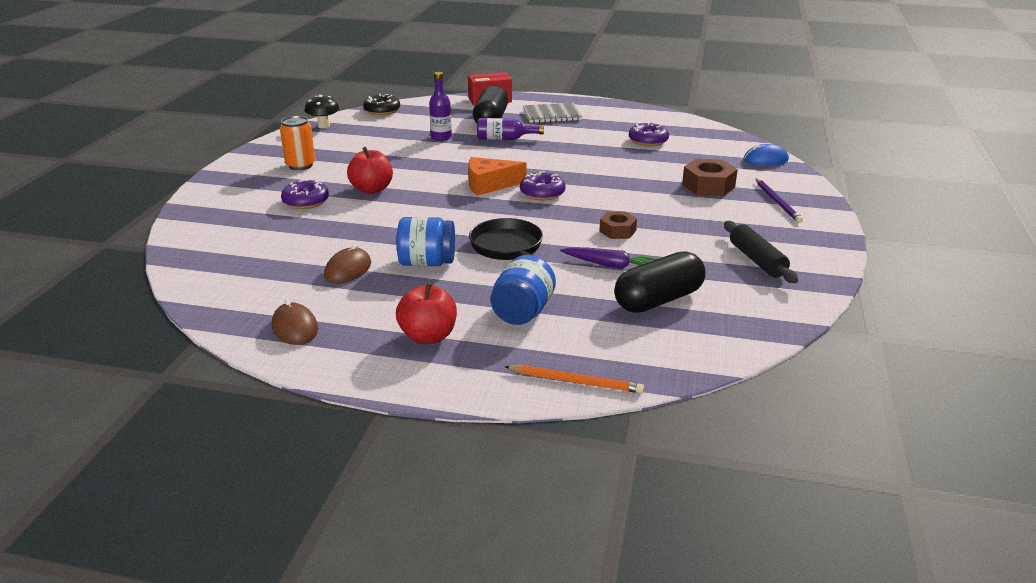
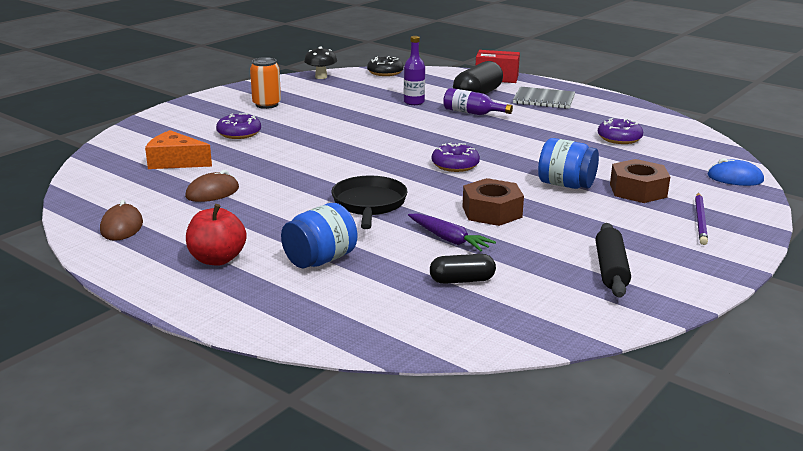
camera: 25 degrees right, 5 degrees down
red apple [347,147,393,194] -> none
blue jar [397,217,455,266] -> blue jar moved to [538,138,599,189]
orange cheese [468,157,527,196] -> orange cheese moved to [145,130,212,169]
orange pencil [504,365,644,393] -> none
brown nut [599,211,637,239] -> brown nut [462,178,524,226], size x1.56
black capsule [614,251,705,313] -> black capsule [430,254,496,284], size x0.58

